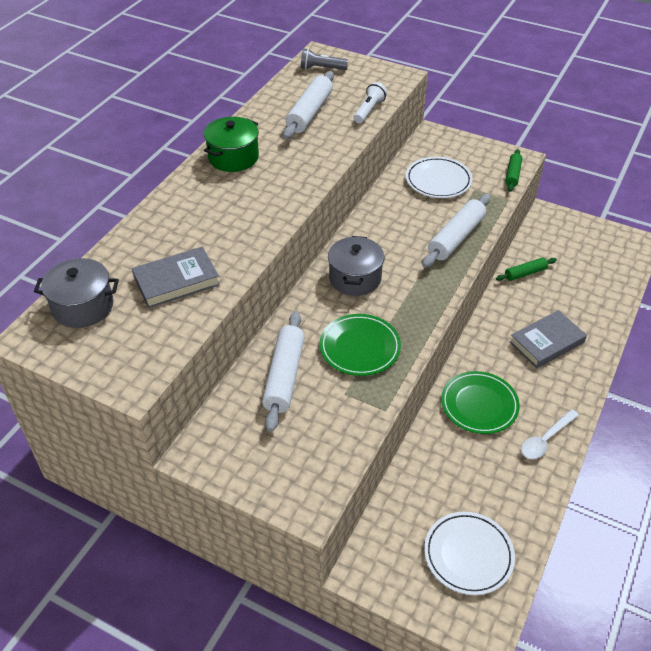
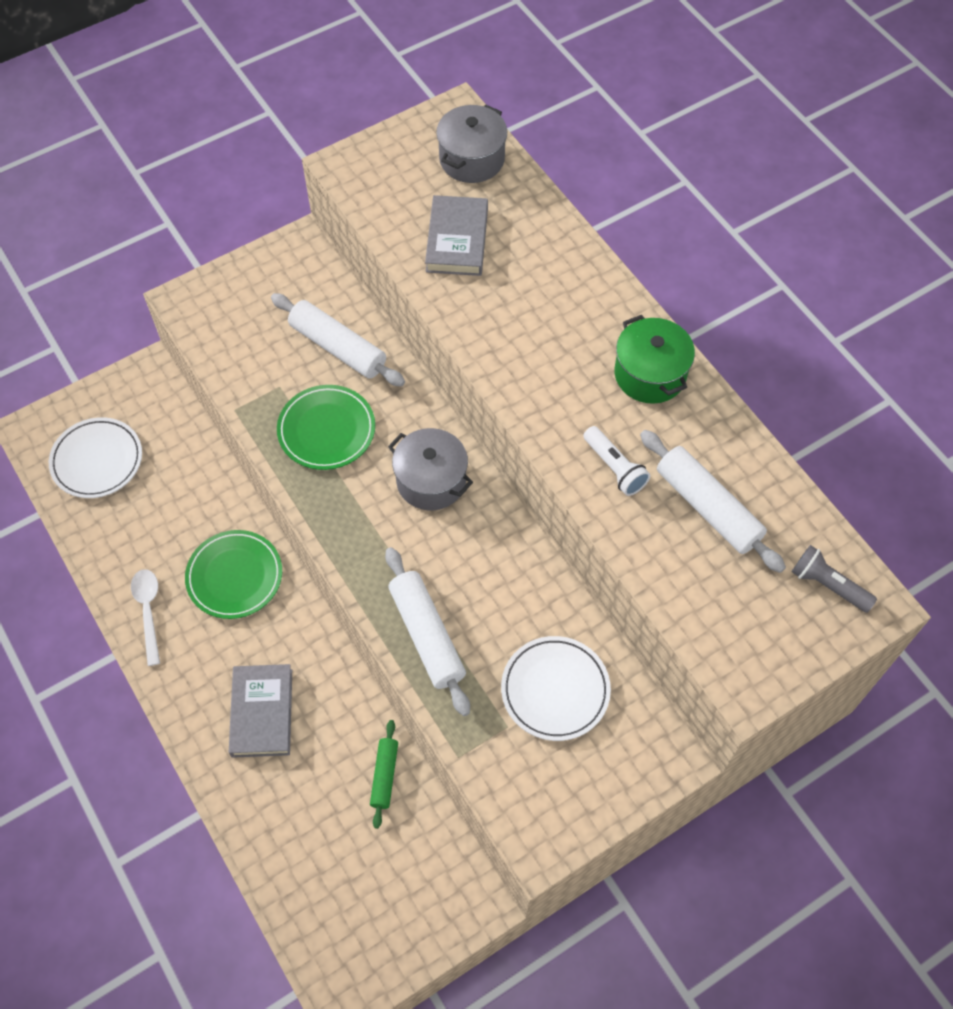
camera: 120 degrees right, 15 degrees up
grey flashlight [301,48,348,70] -> grey flashlight turned 90 degrees counterclockwise [792,545,877,613]
white flashlight [354,82,387,123] -> white flashlight moved to [583,426,650,496]
green rolling pin [505,149,522,192] -> none

